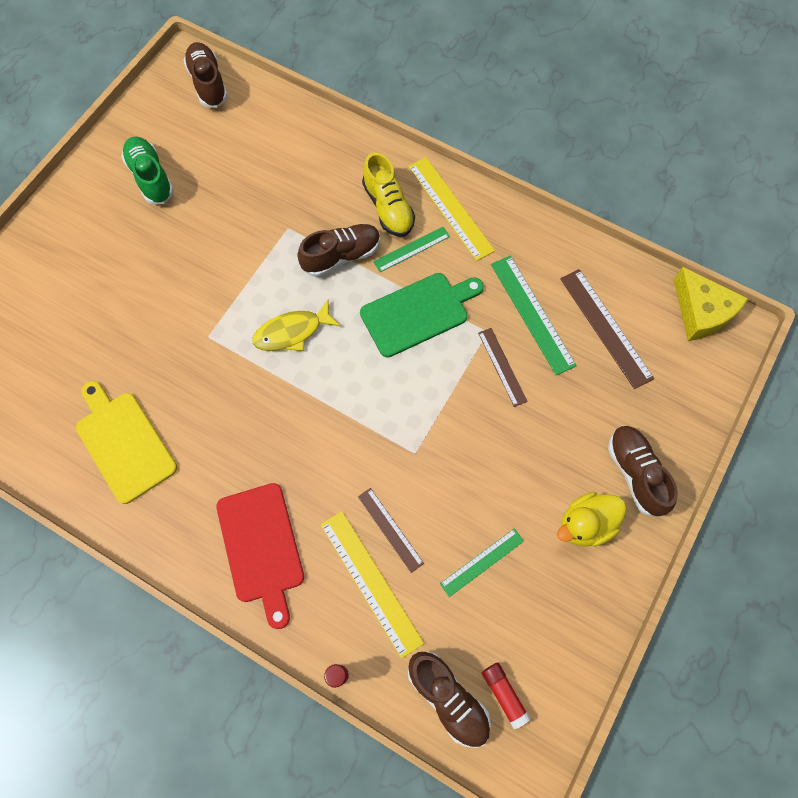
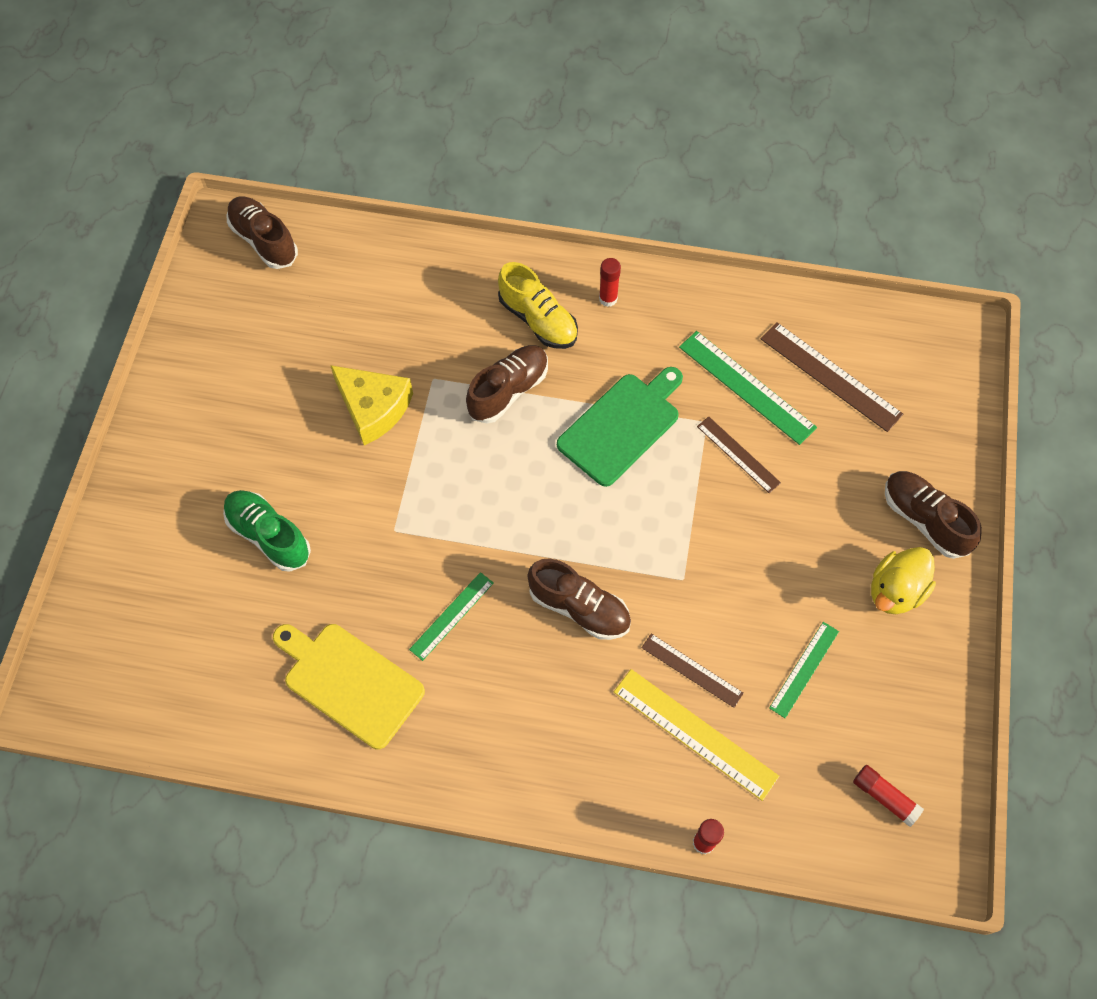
camera: 20 degrees left, 5 degrees down
green shoe [121,137,174,204] -> green shoe moved to [223,490,311,572]
red cutting board [216,483,304,629] -> none
yellow fish [252,300,340,351] -> none
green ruler [373,227,450,272] -> green ruler moved to [409,572,494,661]
yellow ruler [408,157,495,261] -> red glue stick [599,258,621,307]
brown shoe [408,652,491,748] -> brown shoe moved to [527,559,631,640]
yellow cheese [674,267,748,341] -> yellow cheese moved to [330,365,413,445]

